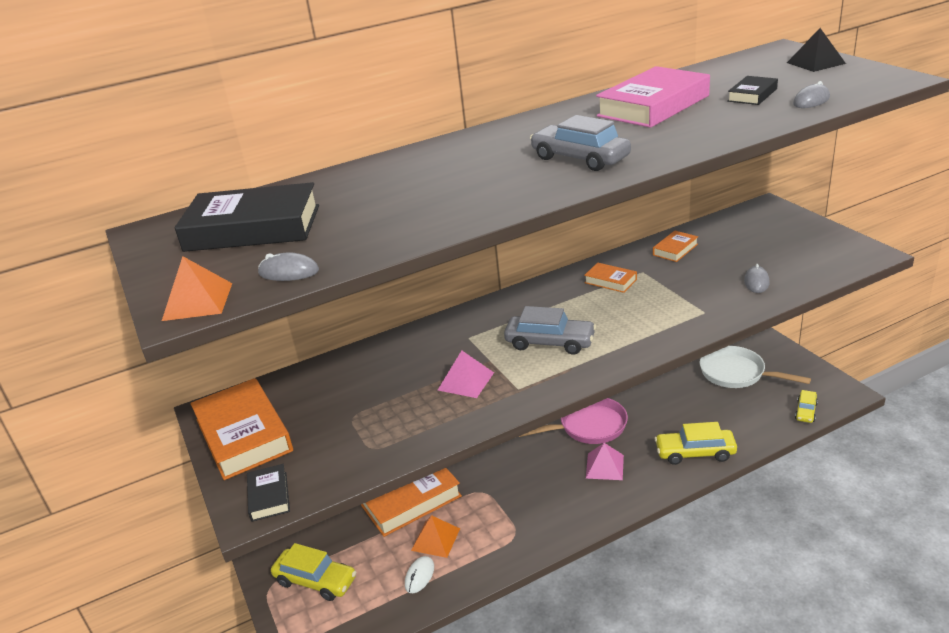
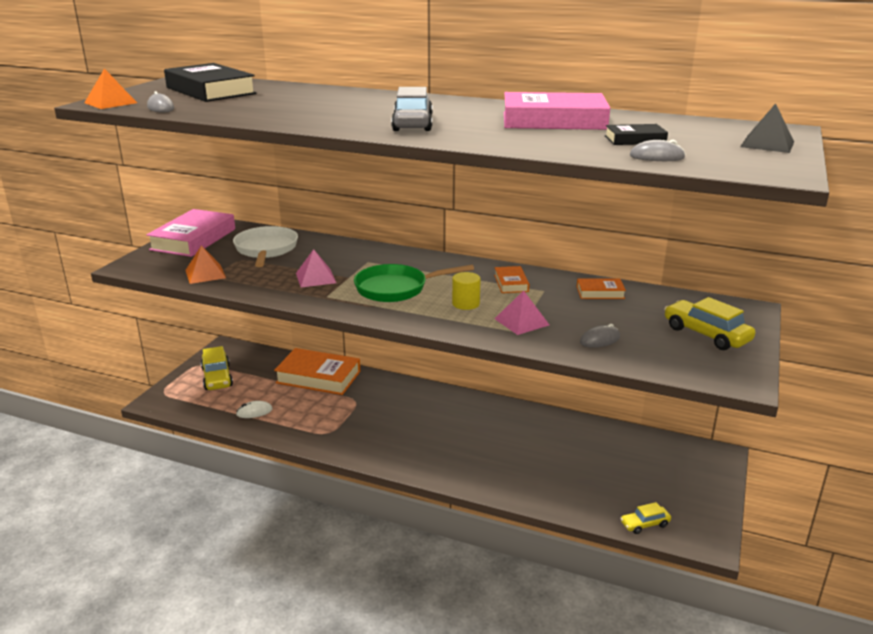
camera: 45 degrees right, 5 degrees down
orange book [191,378,293,480] -> pink book [146,209,235,257]
black book [247,464,290,522] -> none
orange pyramid [411,515,460,558] -> orange pyramid moved to [185,246,226,284]
grey car [504,306,596,355] -> green pan [354,264,474,302]
pink pan [519,398,628,444] -> none
pink pyramid [586,443,624,480] -> pink pyramid moved to [495,290,549,335]
yellow car [655,422,737,465] -> yellow car moved to [664,297,755,350]
white pan [700,346,811,388] -> white pan moved to [233,226,298,267]
none -> yellow cylinder [452,272,481,310]

